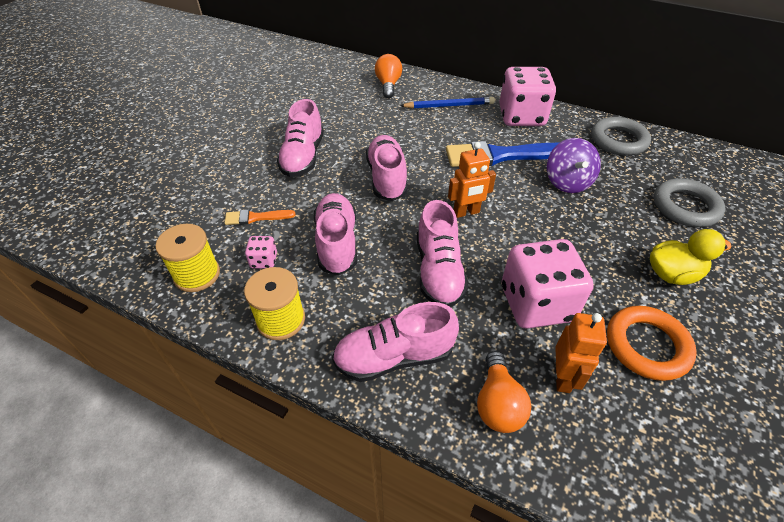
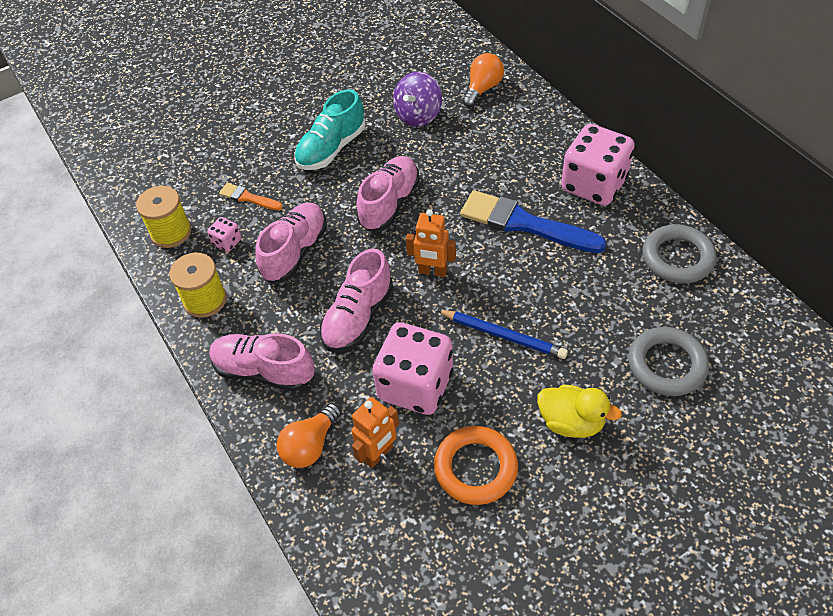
camera: 35 degrees right, 5 degrees up
pink shoe [277,99,324,177] -> turquoise shoe [294,89,366,170]
blue pencil [400,97,495,109] -> blue pencil moved to [437,310,568,359]
purple spinning top [547,138,601,193] -> purple spinning top moved to [393,72,442,127]

